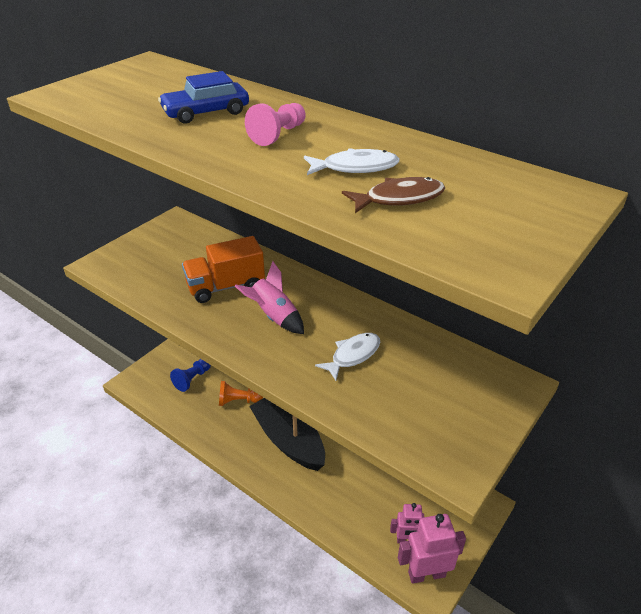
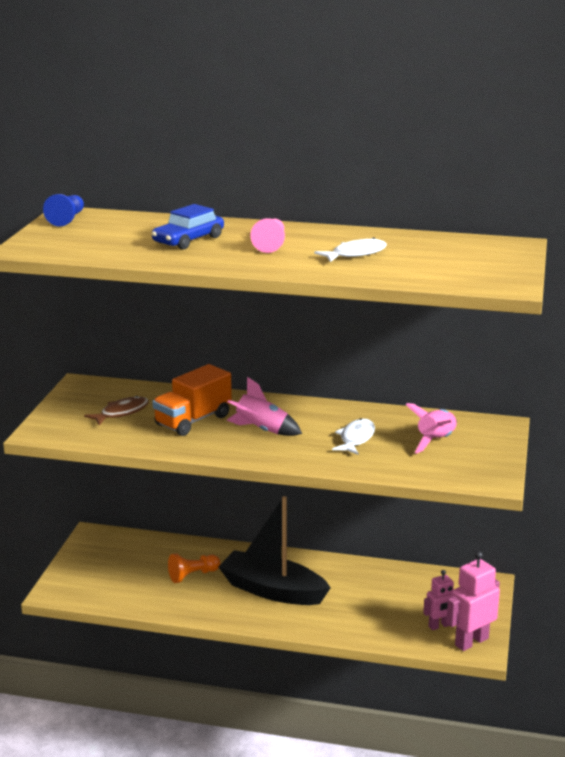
camera: 25 degrees left, 15 degrees down
blue pawn [170,359,211,392] -> blue pawn moved to [43,194,84,227]
brown fish [342,177,445,213] -> brown fish moved to [84,396,149,426]
none -> pink rocket [406,403,457,454]

